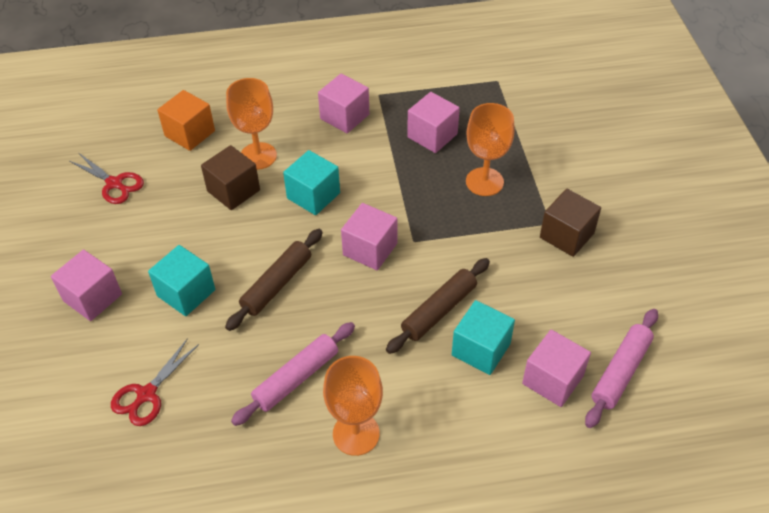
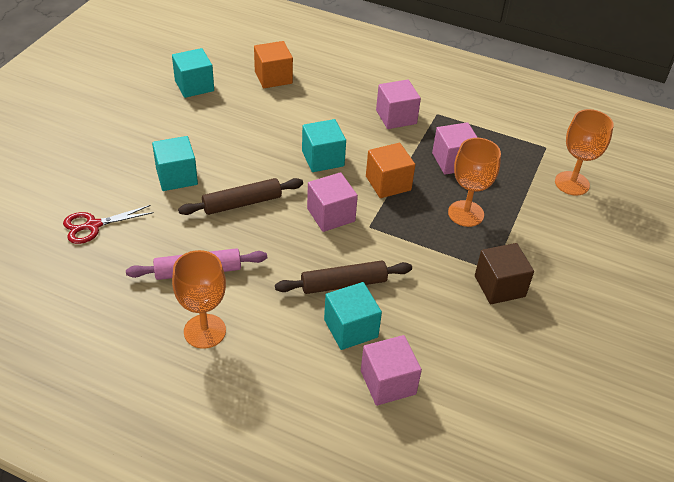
camera: 30 degrees right, 5 degrees down
pink cube [51,250,122,321] -> none
red scissors [70,153,144,204] -> turquoise cube [172,48,214,98]
brown cube [201,145,260,210] -> none
orange goblet [226,78,277,170] -> orange goblet moved to [555,109,614,196]
pink rolling pin [585,309,658,428] -> none
none -> orange cube [366,143,415,198]

